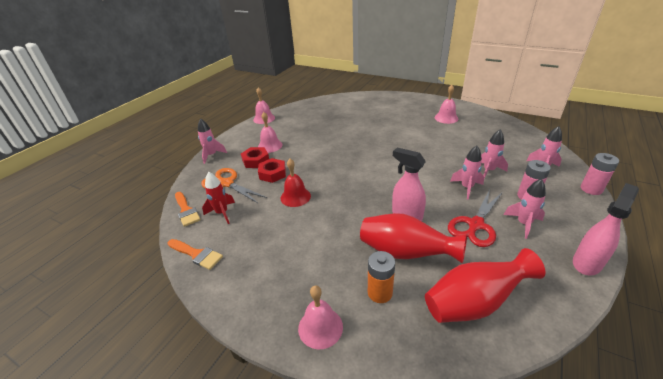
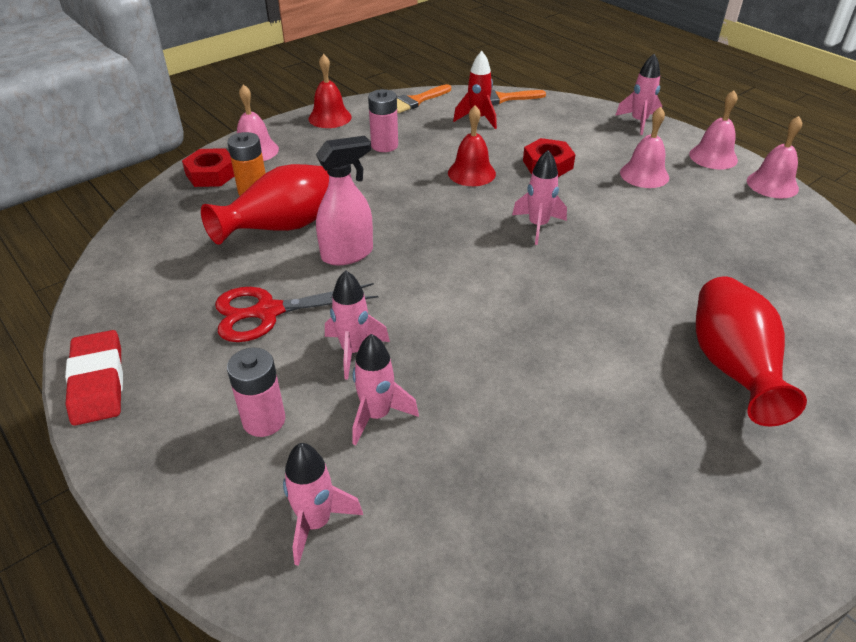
camera: 110 degrees right, 5 degrees up
orange scissors [201,168,267,203] -> none
red nut [241,147,269,168] -> red nut moved to [182,148,234,187]
red vase [425,248,546,323] -> red vase moved to [696,277,807,426]
pink bell [435,85,459,124] -> pink bell moved to [689,91,738,170]
red scissors [448,189,503,247] -> red scissors turned 75 degrees counterclockwise [215,283,378,342]
pink rocket [504,179,546,239] -> pink rocket moved to [512,150,567,245]
pink spray bottle [573,183,639,276] -> red eraser [65,330,123,426]
pink battery [581,153,619,195] -> pink battery moved to [368,89,398,152]
none -> red bell [308,54,352,128]

